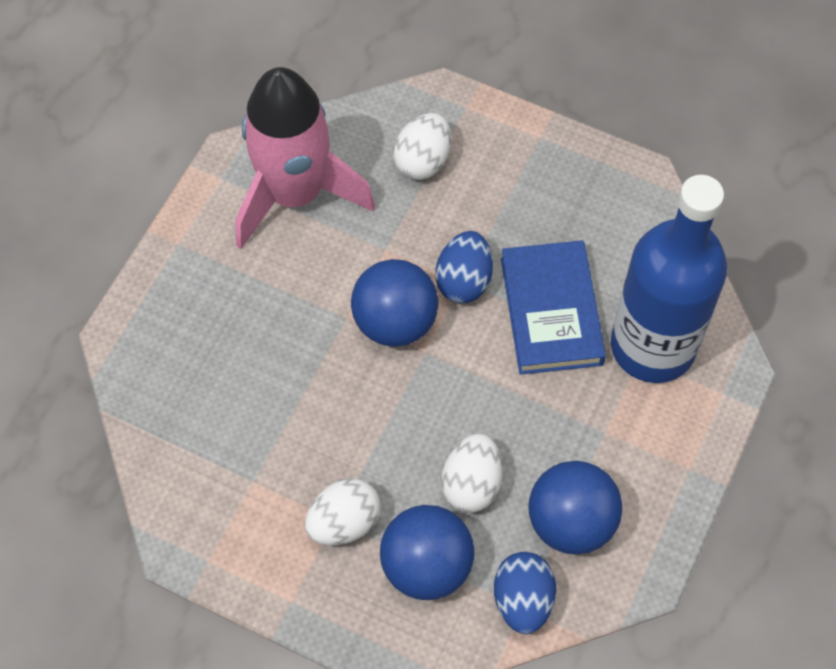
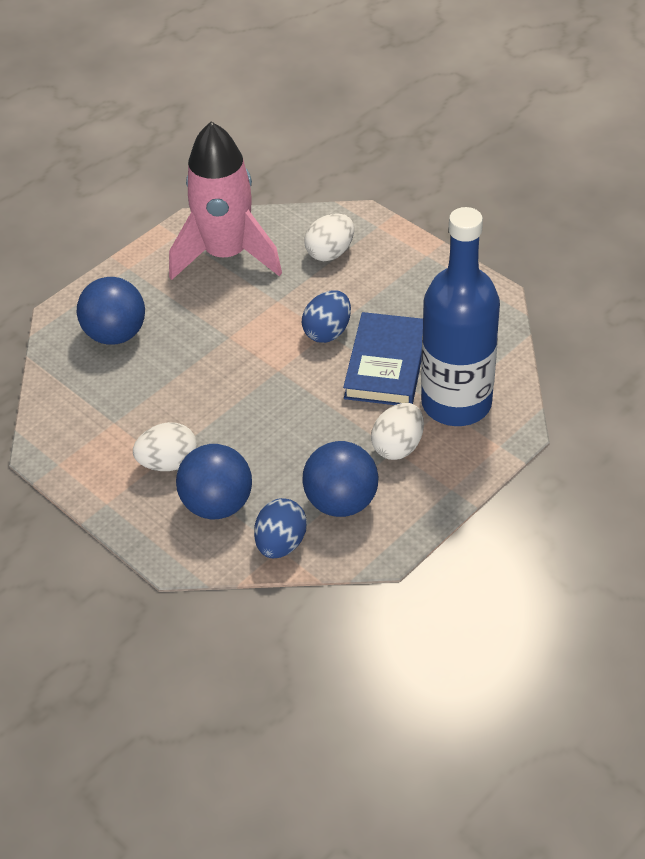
camera: 20 degrees right, 15 degrees down
blue ball [351,259,438,347] -> blue ball moved to [77,277,145,345]
white egg [441,433,503,513] -> white egg moved to [371,403,424,460]

